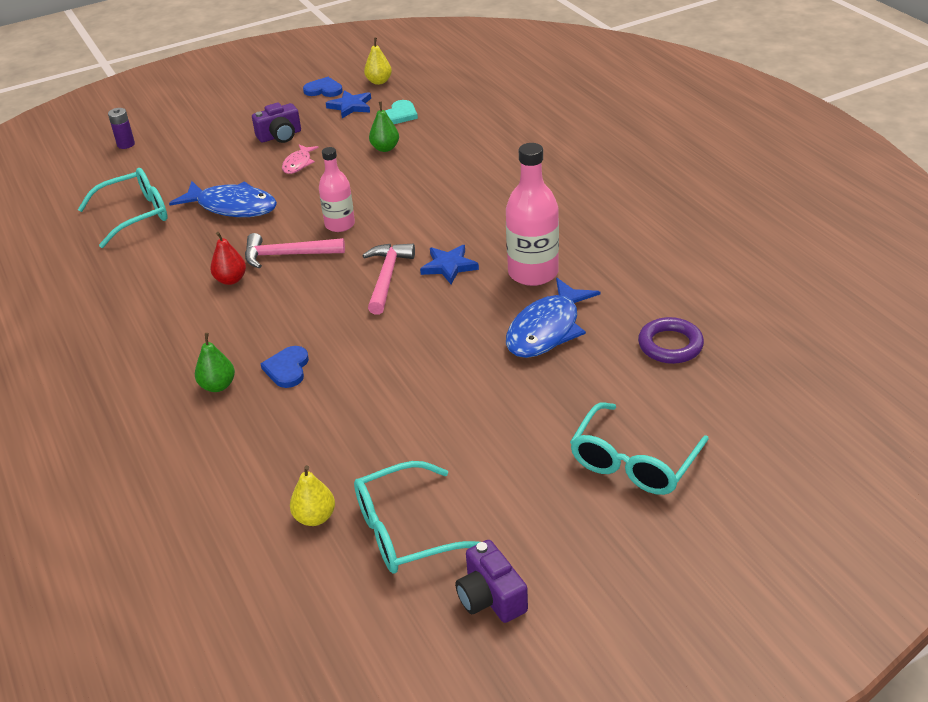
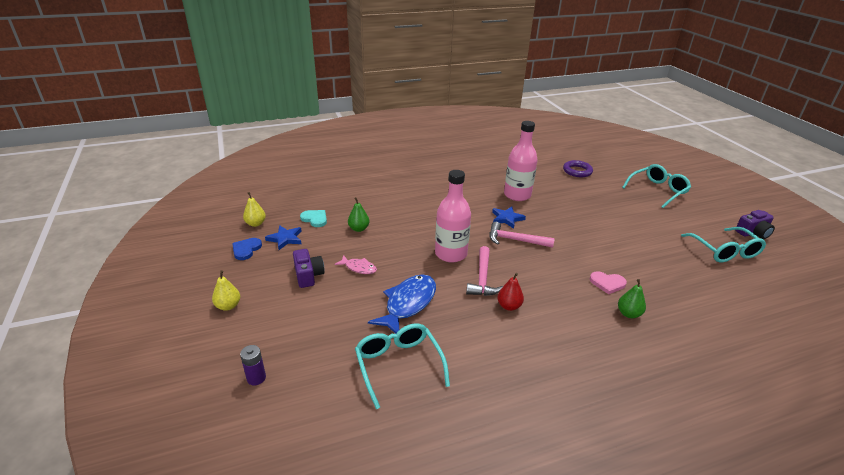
camera: 85 degrees left, 5 degrees down
blue heart [261,346,309,388] -> pink heart [590,271,627,294]
yellow pear [290,465,335,526] -> yellow pear moved to [212,270,240,311]
pink bottle [319,147,355,232] -> pink bottle [435,170,471,263], size x1.55
blue fish [506,278,601,358] -> none
turquoise glasses [570,402,709,495] -> turquoise glasses turned 75 degrees counterclockwise [622,164,691,208]

